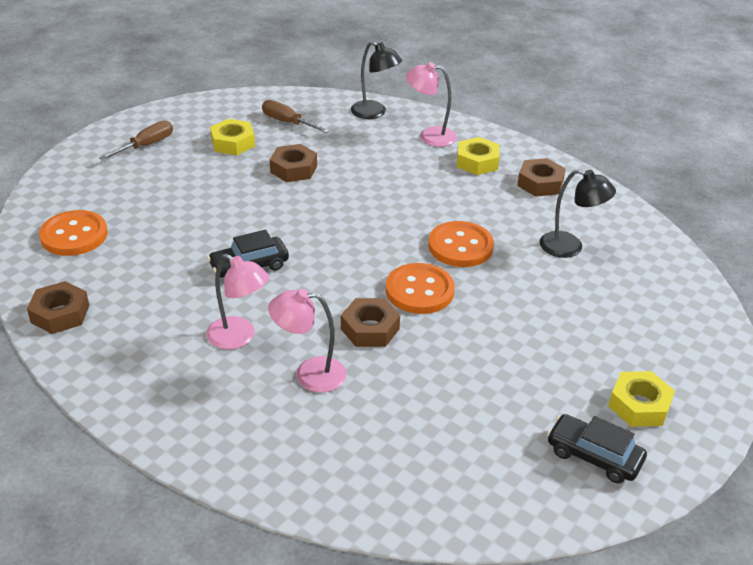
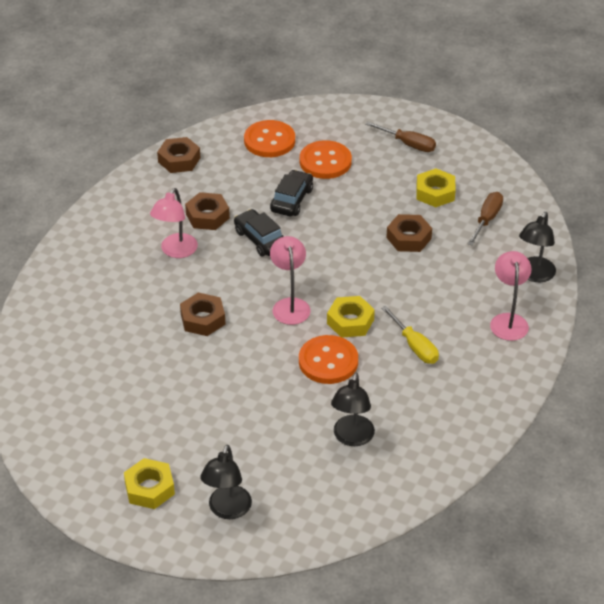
camera: 80 degrees right, 5 degrees up
pink lamp [268,289,346,393] -> pink lamp moved to [270,236,310,325]
orange button [386,263,455,314] -> orange button moved to [300,140,352,179]
yellow nut [457,137,500,175] -> yellow nut moved to [327,296,375,338]
brown nut [517,158,566,197] -> brown nut moved to [185,192,230,230]
black car [547,414,647,483] -> black car moved to [270,170,313,216]
none -> black lamp [200,445,252,519]
none -> yellow screwdriver [381,306,439,364]

